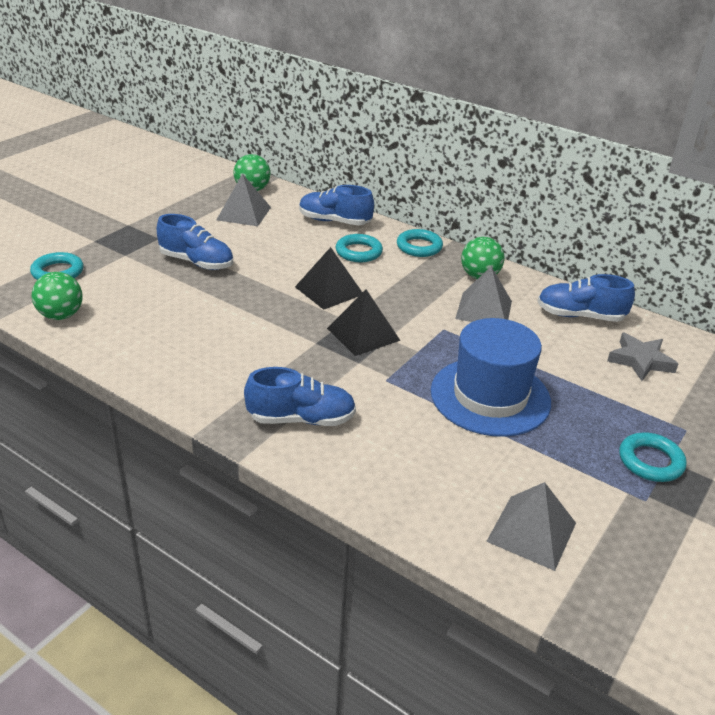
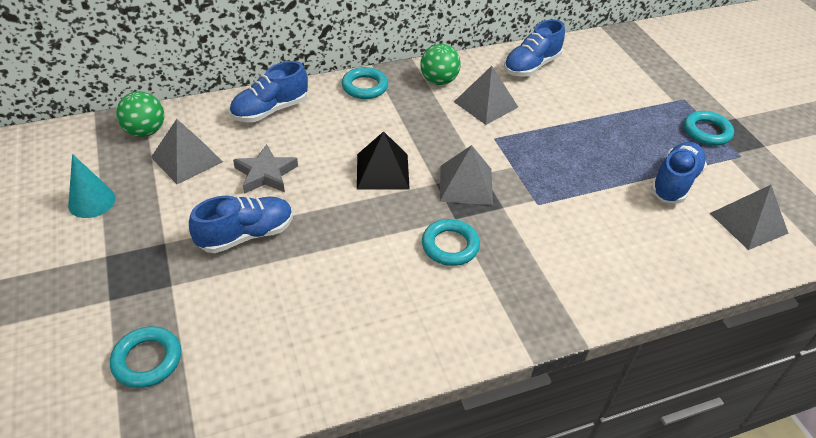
camera: 55 degrees left, 10 degrees up
green ball [31,272,83,320] -> none
blue shoe [244,367,356,426] -> blue shoe moved to [651,142,707,204]
black pyramid [327,289,400,356] -> grey pyramid [440,145,493,205]
turquoise ring [336,234,383,262] -> turquoise ring moved to [422,219,480,266]
blue hat [431,318,551,437] -> none
grey star [607,333,678,381] -> grey star moved to [233,144,298,194]
none -> turquoise cone [68,154,116,218]

